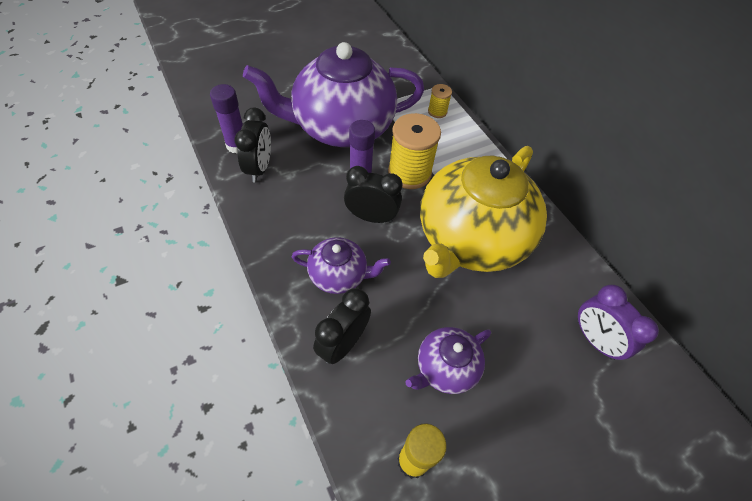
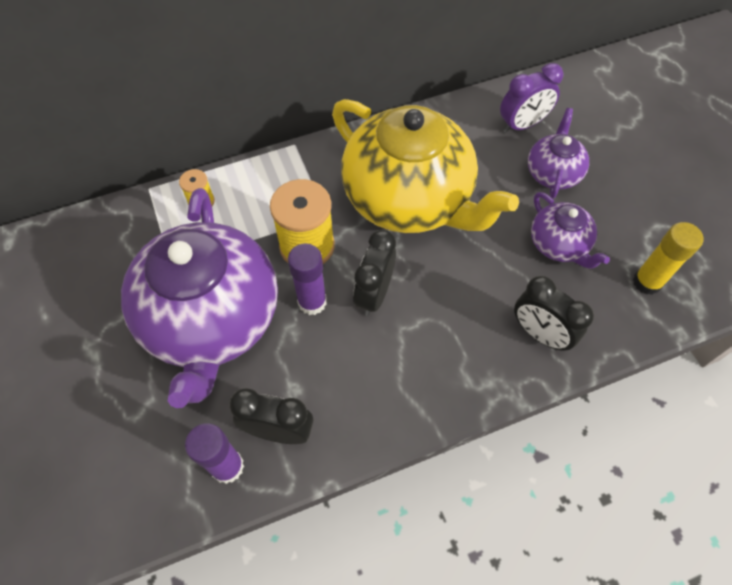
camera: 80 degrees left, 5 degrees up
purple teapot [292,237,391,294] -> purple teapot moved to [528,108,589,199]

